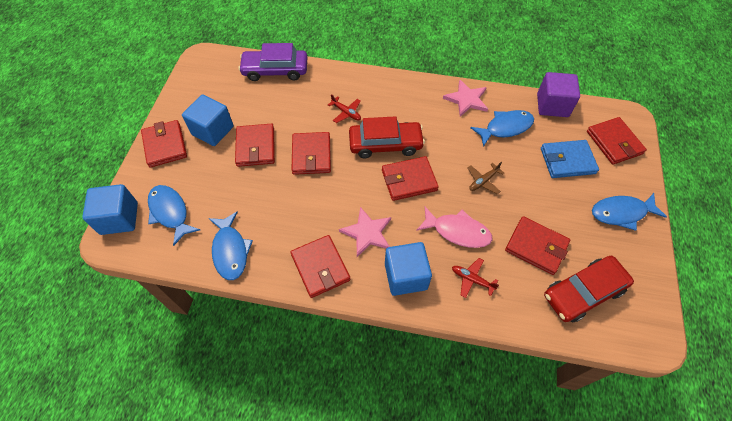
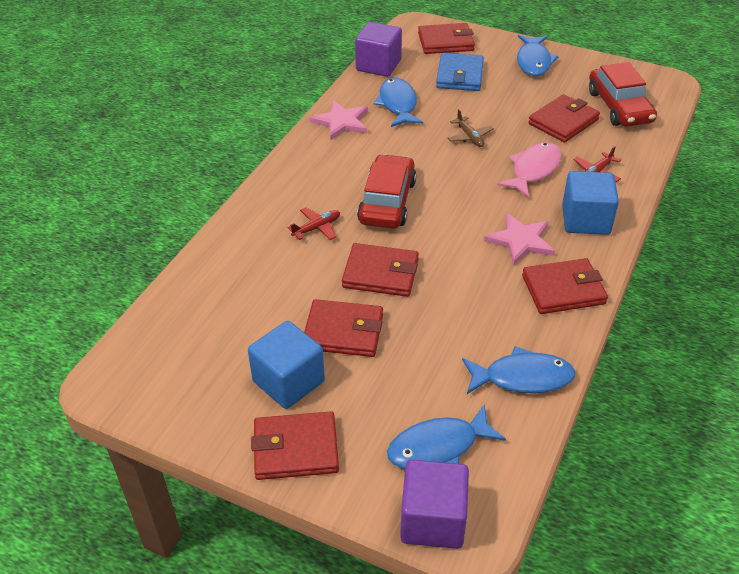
camera: 75 degrees left, 15 degrees down
blue cube [82,184,138,235] -> purple cube [400,460,469,549]
purple car [238,43,307,81] -> none
red wallet [382,156,439,201] -> none

